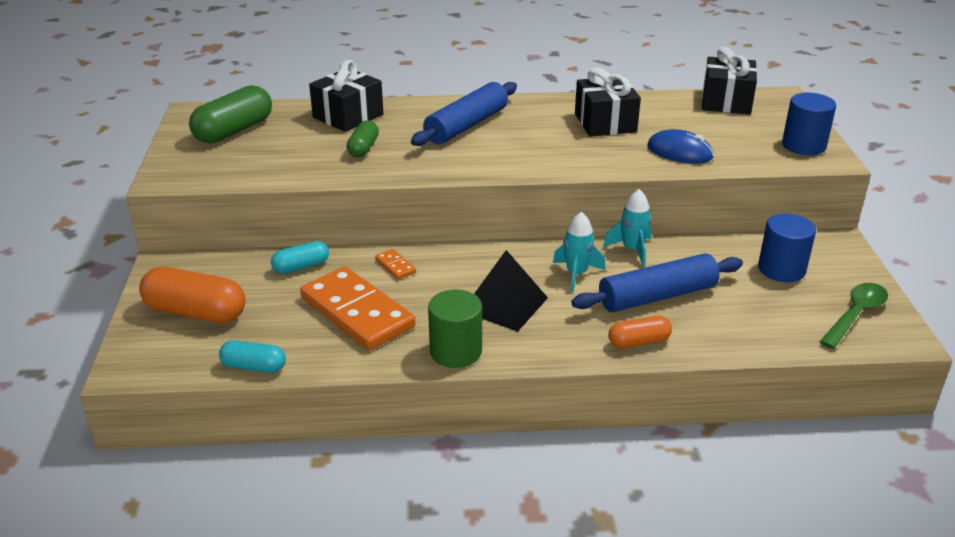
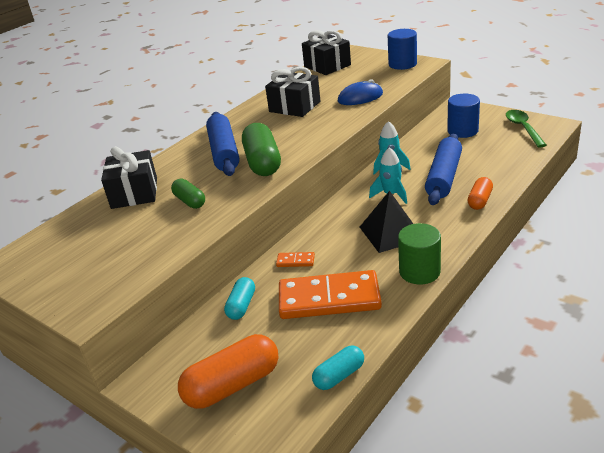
camera: 45 degrees left, 0 degrees up
green capsule [189,85,272,143] -> green capsule moved to [242,123,281,176]

